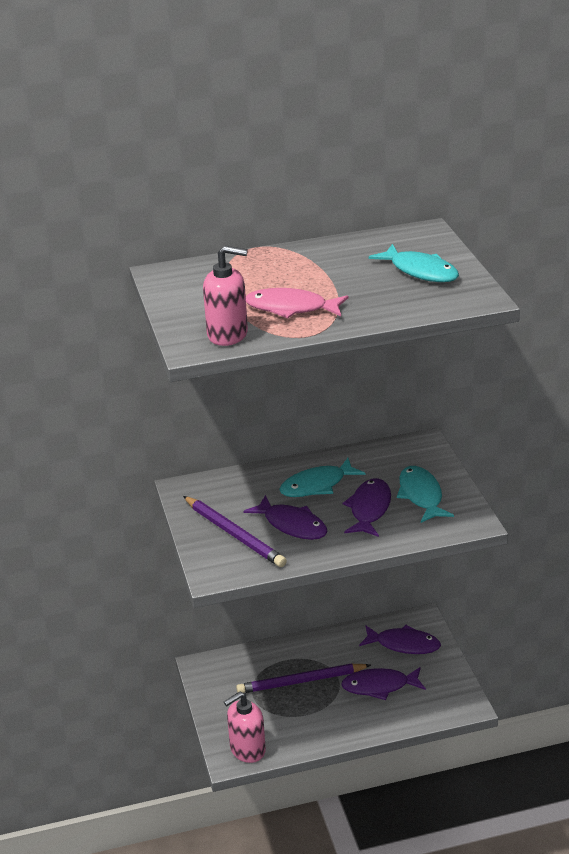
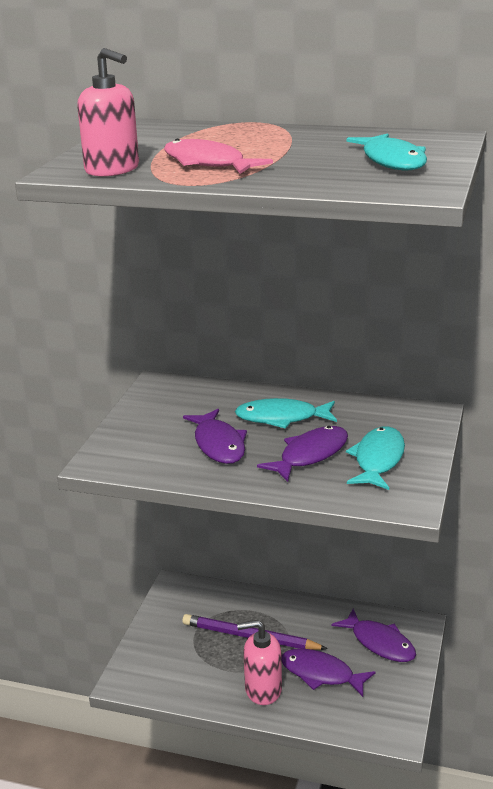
camera: 30 degrees right, 5 degrees down
purple pencil [183,496,287,567] -> none
pink soap dispenser [224,691,266,763] -> pink soap dispenser moved to [237,620,282,705]

